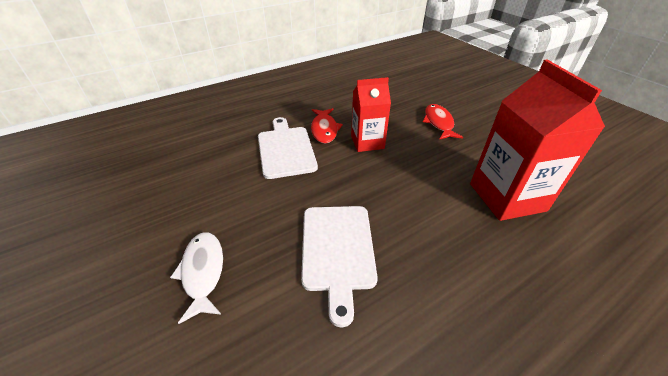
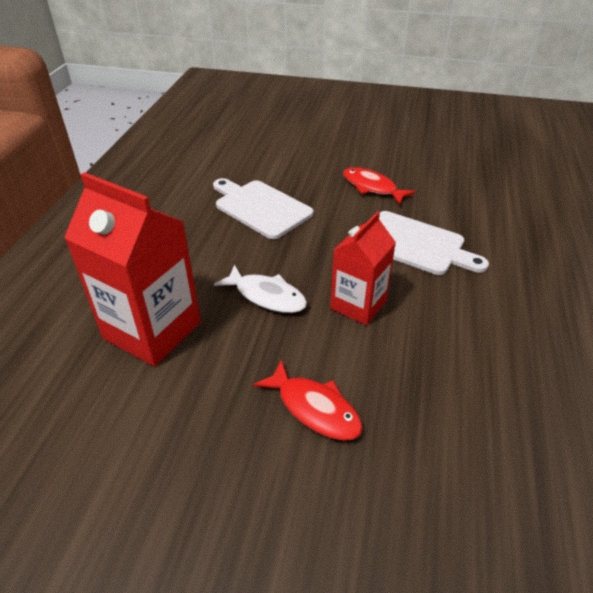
camera: 135 degrees right, 0 degrees up
white fish [170,232,223,324] -> white fish moved to [214,265,307,313]
red fish [311,108,343,144] -> red fish moved to [343,167,416,205]

